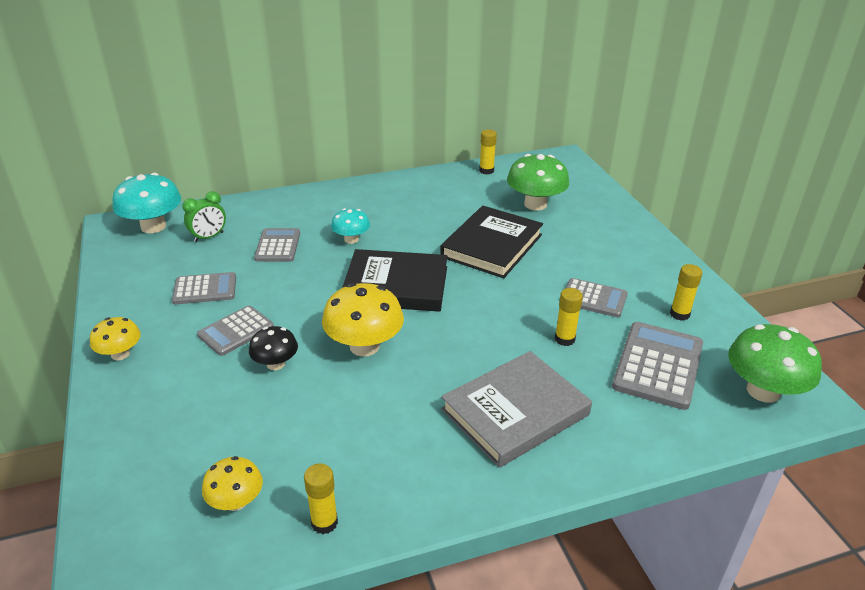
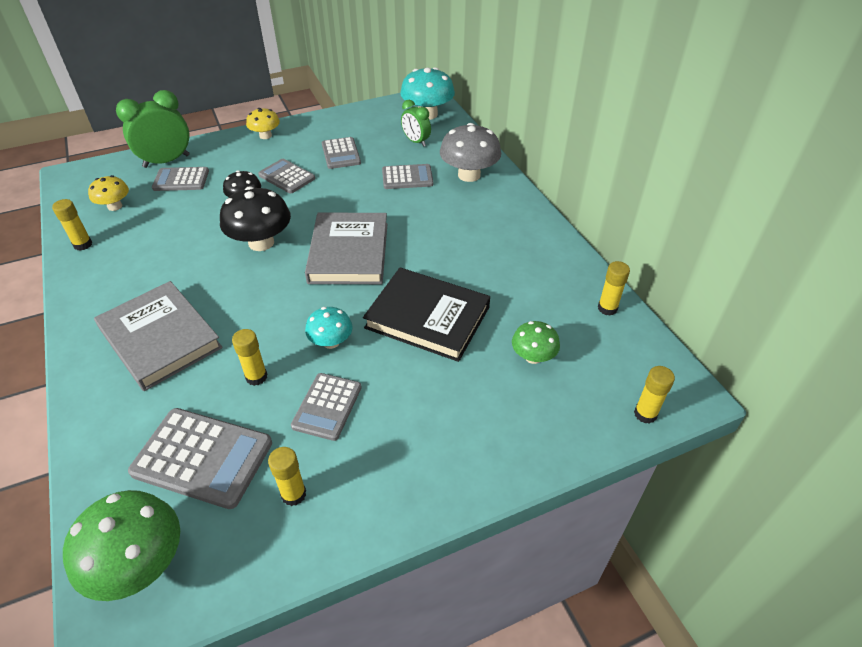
camera: 85 degrees right, 10 degrees up
yellow mushroom [322,283,404,357] -> black mushroom [220,186,291,251]
turquoise mushroom [331,208,370,244] -> turquoise mushroom moved to [305,307,353,349]
black book [342,249,447,312] -> grey book [305,213,387,284]
green mushroom [507,154,569,211] -> green mushroom [512,321,560,364], size x0.59
none -> green clock [116,90,190,168]
none -> grey calculator [152,167,209,191]
none -> grey mushroom [440,123,501,182]
none -> yellow glue stick [634,366,675,424]

